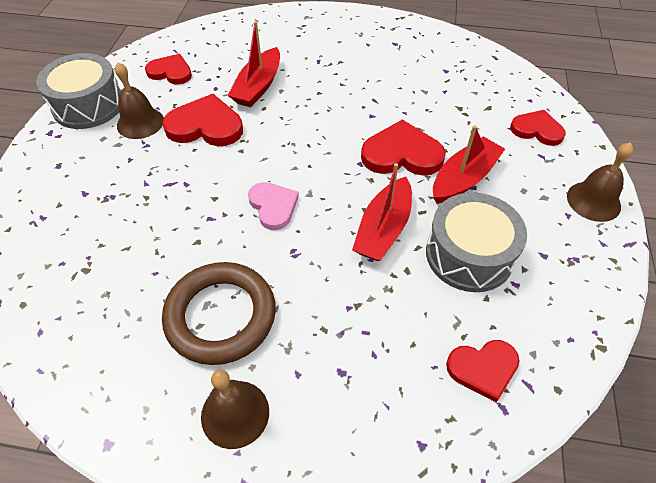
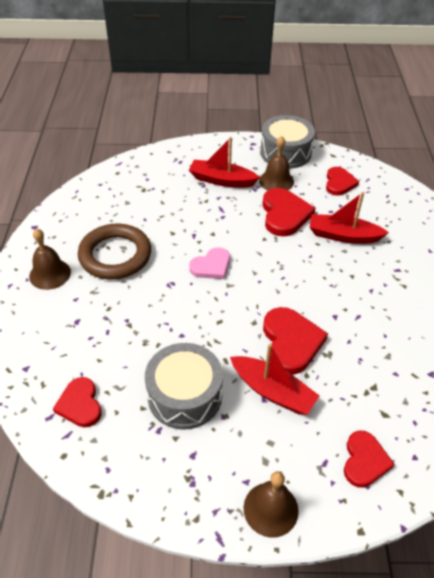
camera: 80 degrees right, 5 degrees down
red boat [352,163,412,261] -> red boat moved to [189,137,260,187]

